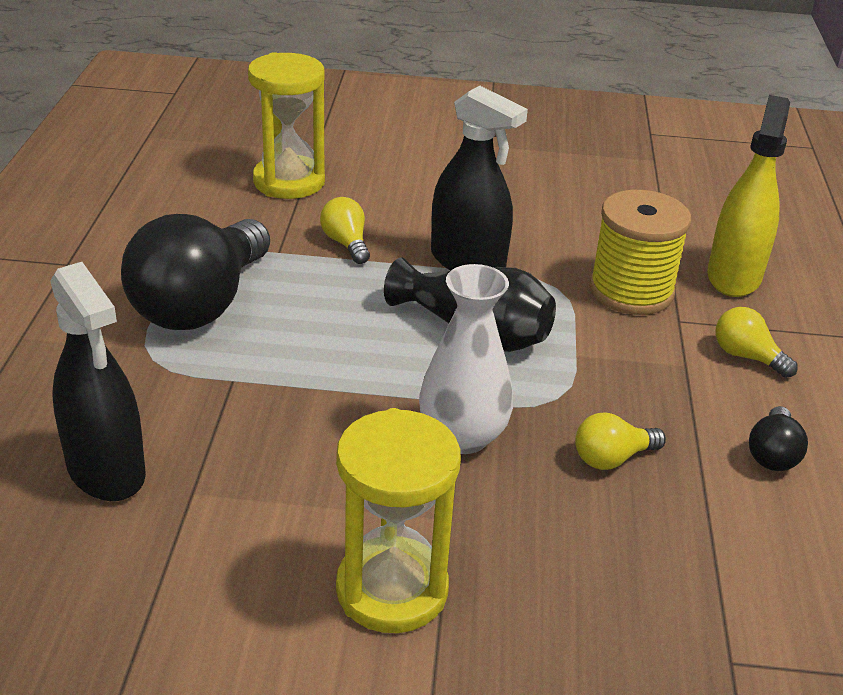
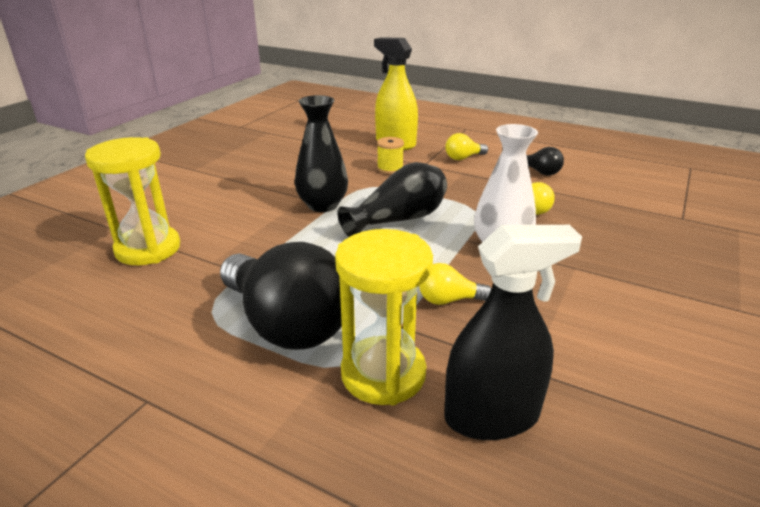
camera: 65 degrees left, 5 degrees down
yellow light bulb [320,197,370,264] -> yellow light bulb moved to [419,263,491,305]
yellow hourglass [336,408,461,633] -> yellow hourglass moved to [335,229,433,405]
black spray bottle [431,86,528,270] -> black vase [295,95,348,212]
yellow spool [589,190,691,315] -> yellow spool [377,137,404,174], size x0.52

